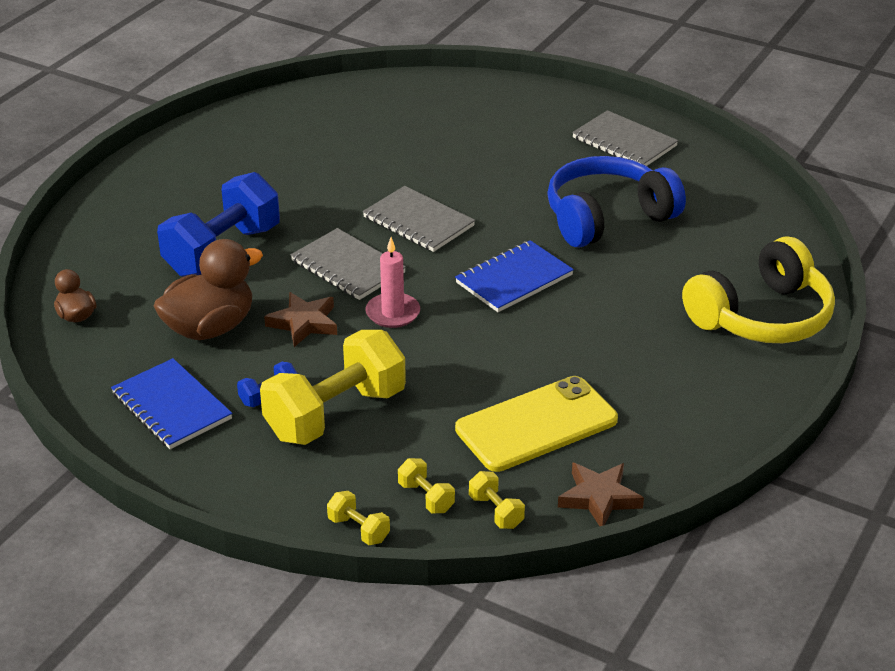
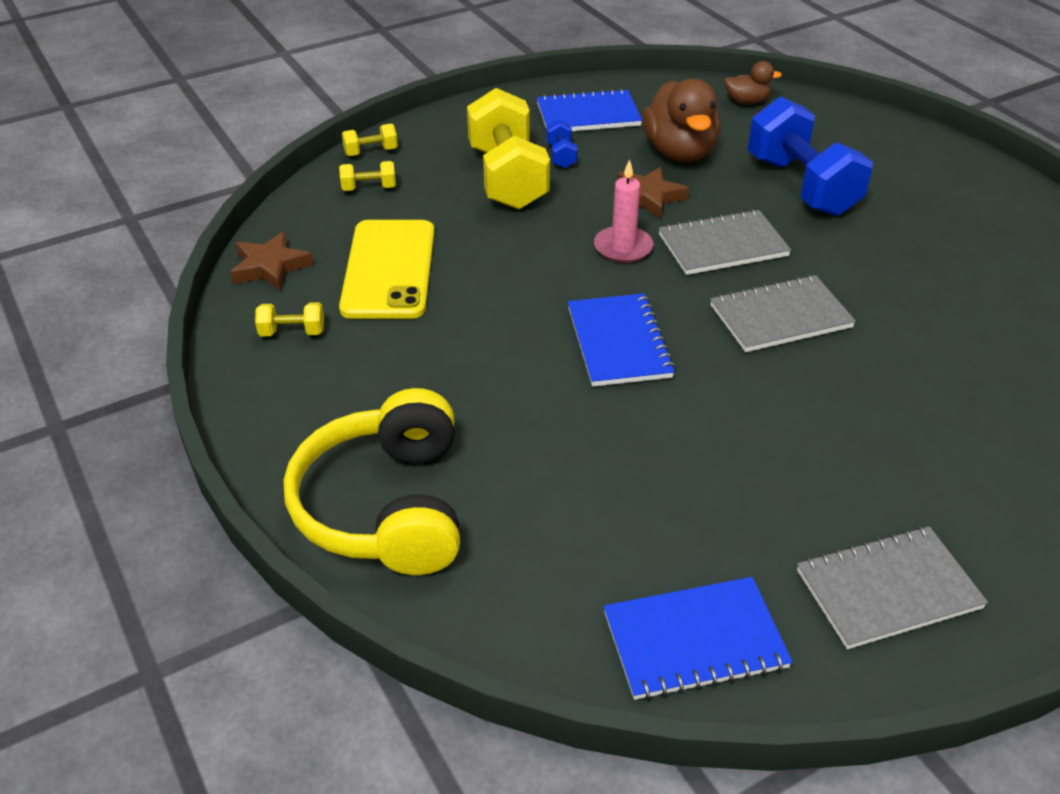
camera: 120 degrees right, 5 degrees up
yellow dumbbell [469,471,525,529] -> yellow dumbbell moved to [255,302,324,336]
blue headphones [547,156,686,248] -> none
none -> blue notebook [604,577,793,700]

